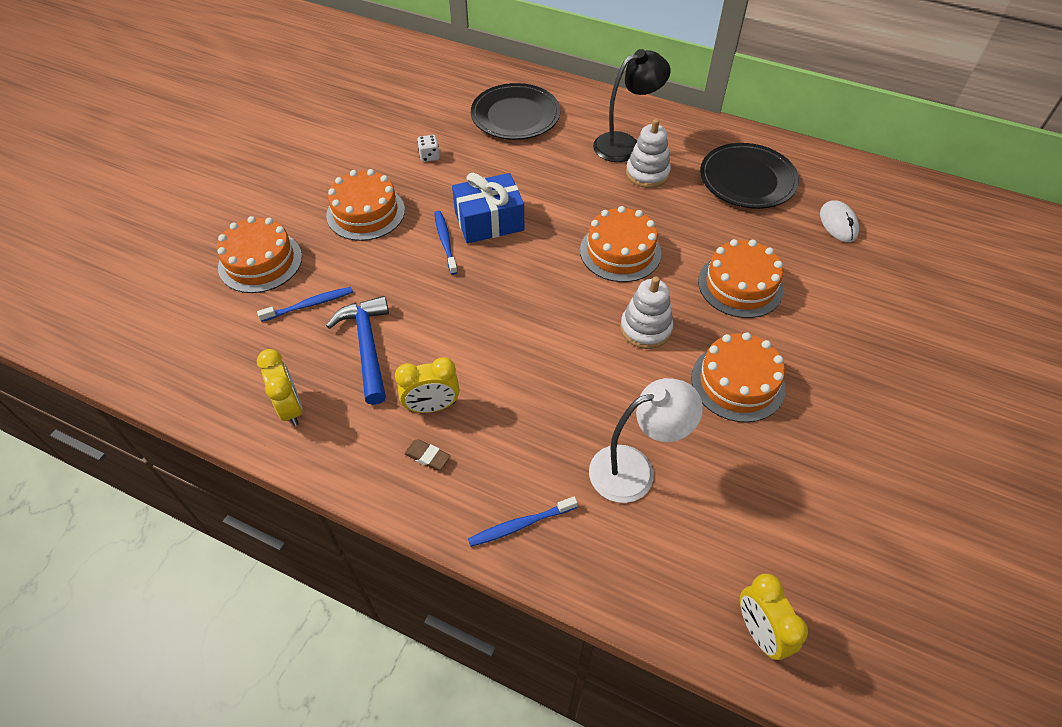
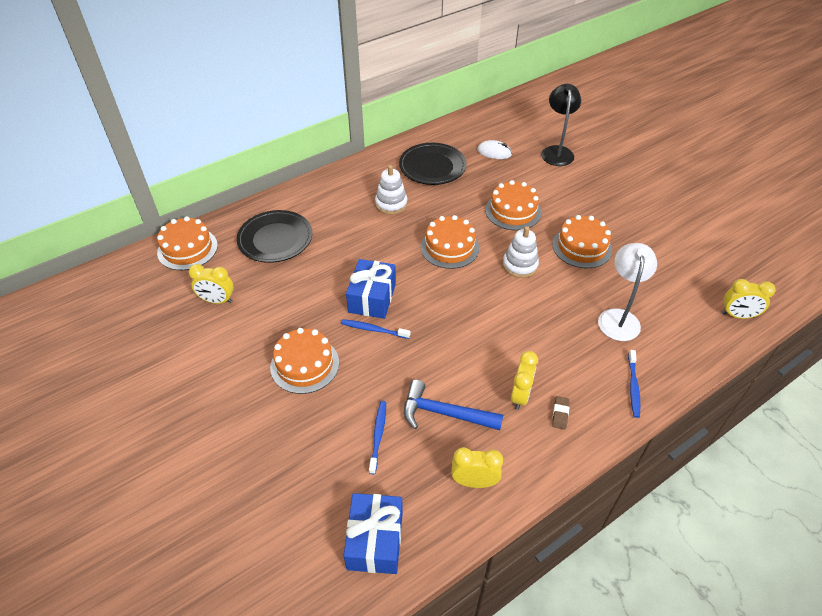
camera: 60 degrees left, 5 degrees down
orange cake [217,216,302,293] -> orange cake moved to [157,216,218,270]
brown eraser [404,439,450,470] -> brown eraser turned 45 degrees counterclockwise [552,396,570,430]
white dice [417,135,440,162] -> none
black lamp [593,49,671,162] -> black lamp moved to [541,84,581,166]
none -> yellow clock [189,264,234,304]
none -> blue gift [343,493,403,574]

